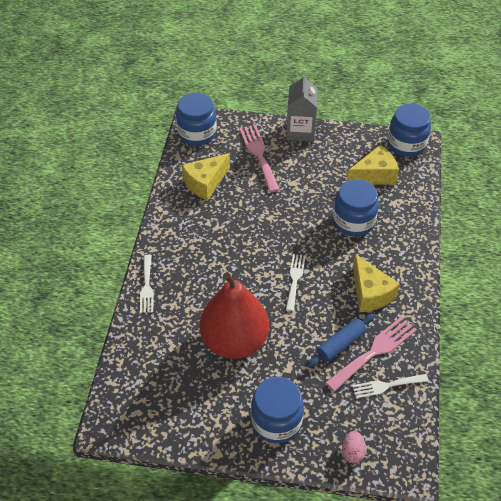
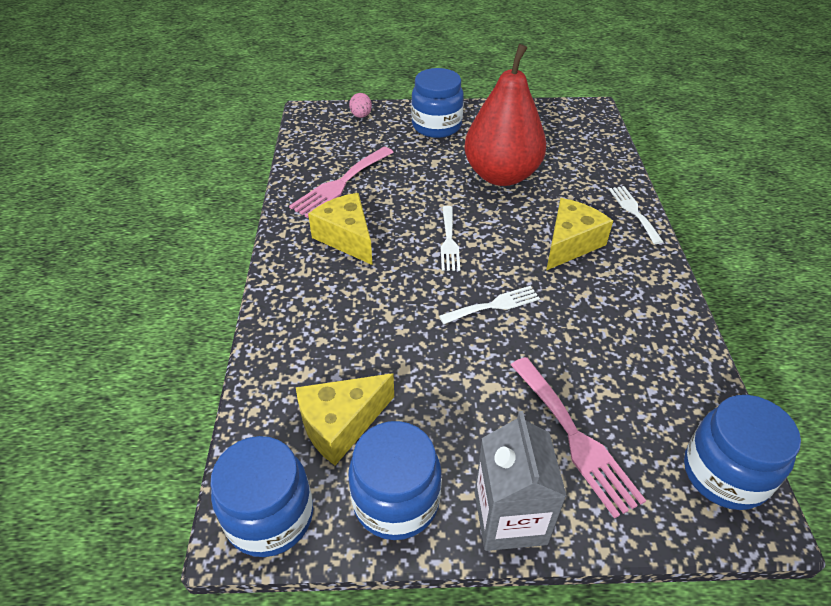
camera: 170 degrees right, 5 degrees down
yellow cheese [182,153,230,201] -> yellow cheese moved to [546,198,613,271]
blue rolling pin [307,313,375,368] -> none
blue jar [333,179,379,236] -> blue jar moved to [349,421,442,540]
white fork [352,374,429,399] -> white fork moved to [439,286,540,324]

